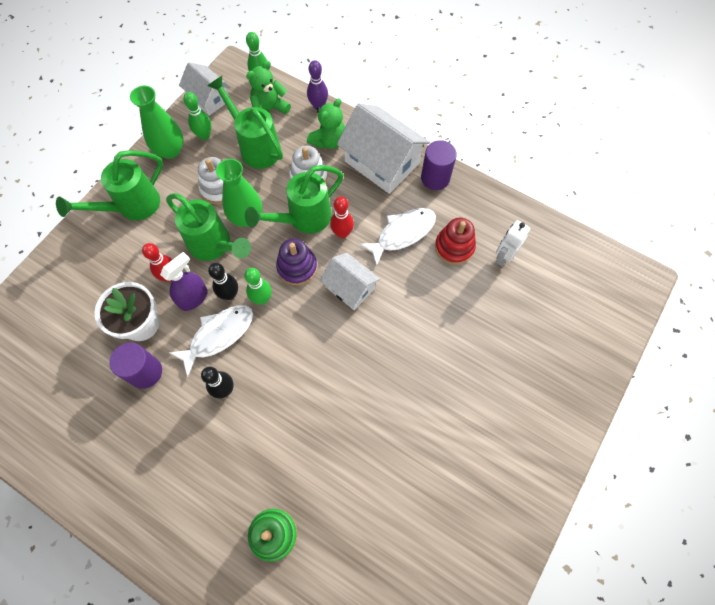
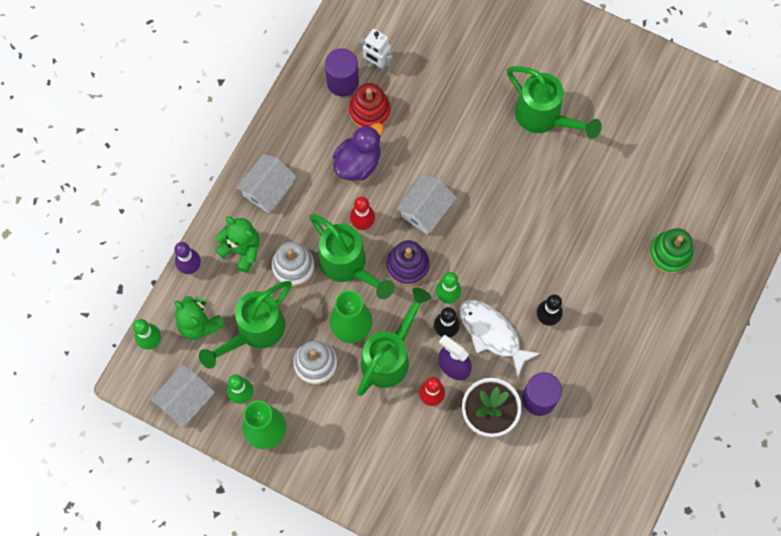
camera: 95 degrees left, 5 degrees up
green watering can [56,150,163,220] -> green watering can moved to [507,66,602,139]
white house [337,103,430,194] -> white house [236,154,296,214], size x0.60
white fish [359,208,436,267] -> purple duck [333,123,384,181]
purple cylinder [421,140,457,190] -> purple cylinder moved to [325,48,359,97]

